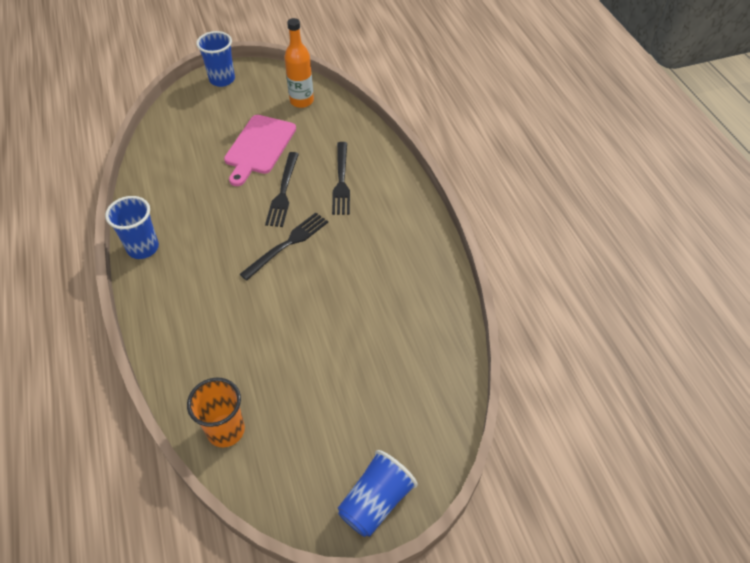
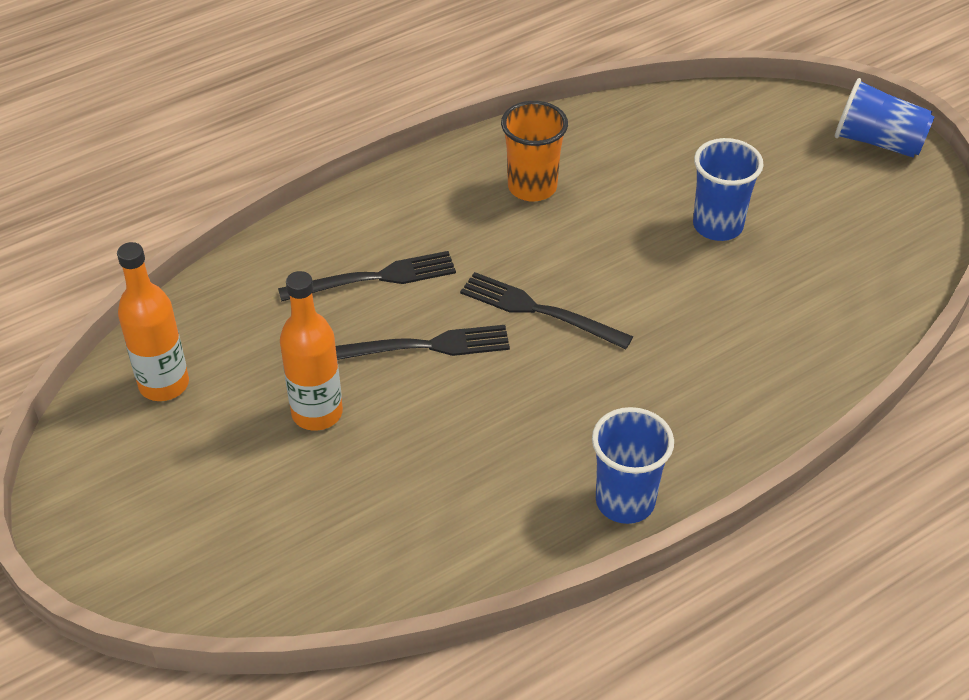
camera: 105 degrees left, 5 degrees down
orange cup [187,378,245,447] -> orange cup moved to [501,101,568,202]
blue cup [196,31,235,87] -> blue cup moved to [693,138,764,241]
pink cutting board [224,115,296,186] -> orange bottle [280,271,343,431]

